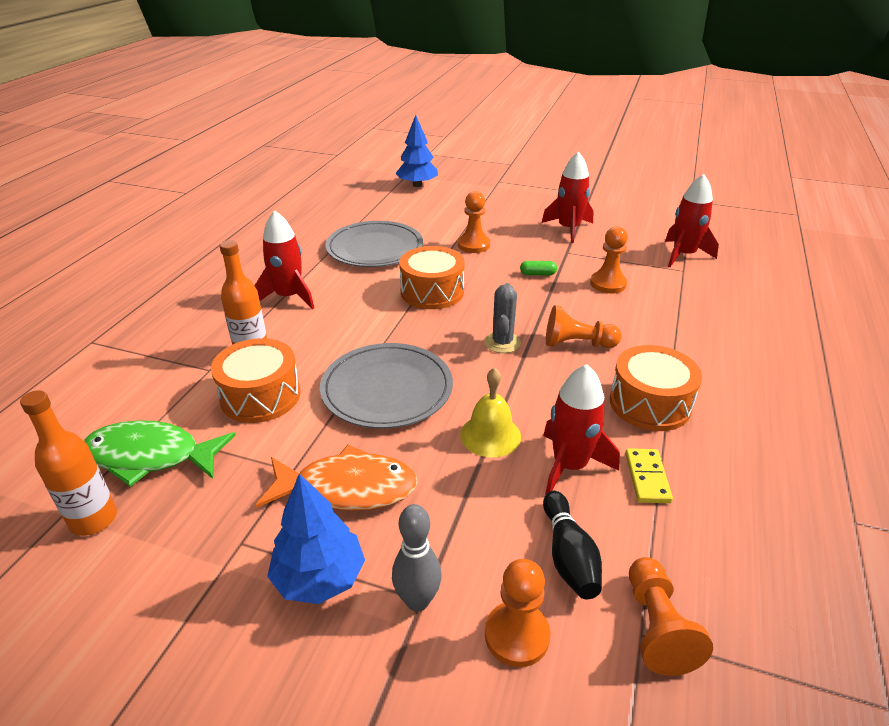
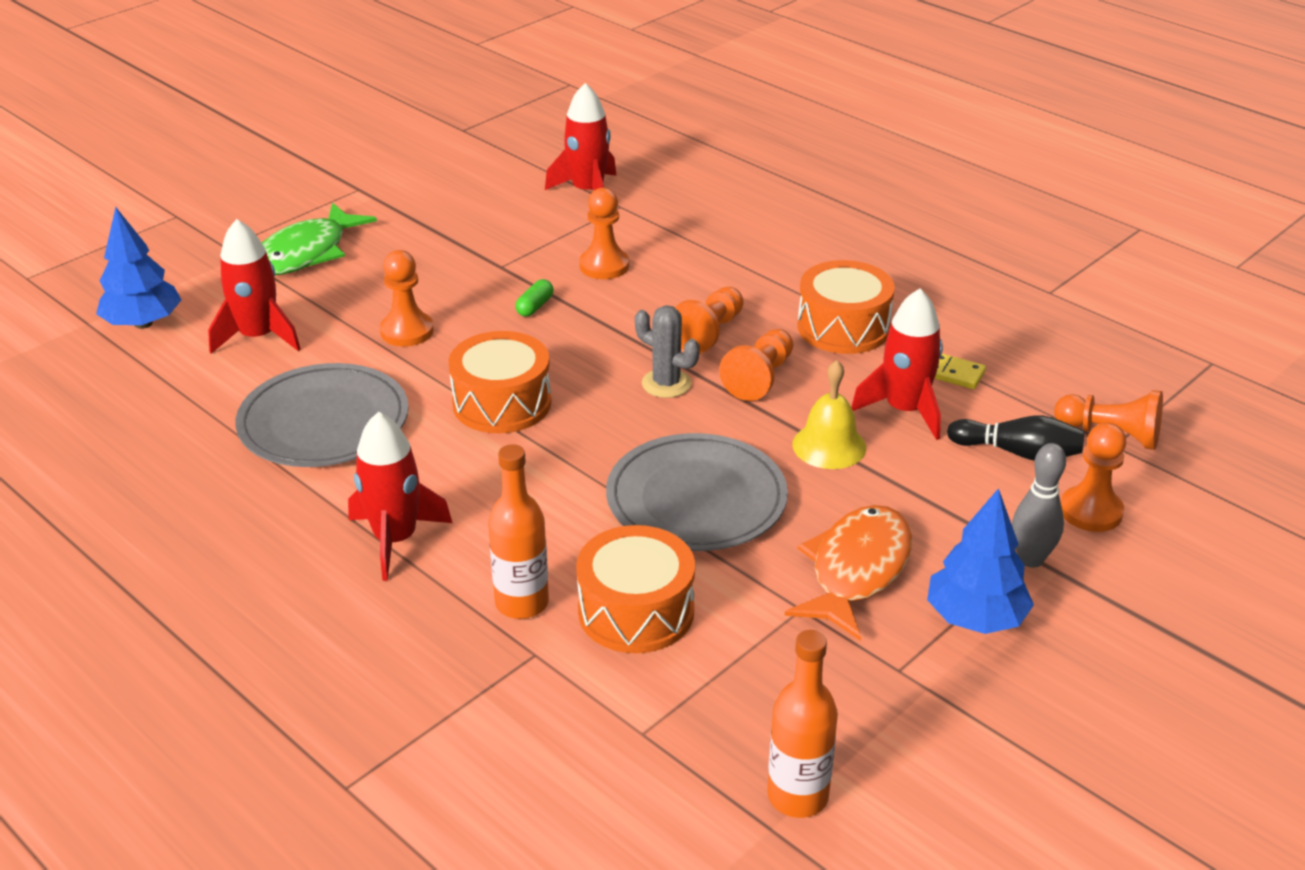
camera: 65 degrees left, 0 degrees up
green fish [84,420,236,487] -> green fish moved to [262,203,377,275]
red rocket [542,151,594,243] -> red rocket moved to [208,219,301,354]
none -> orange pawn [719,329,793,401]

